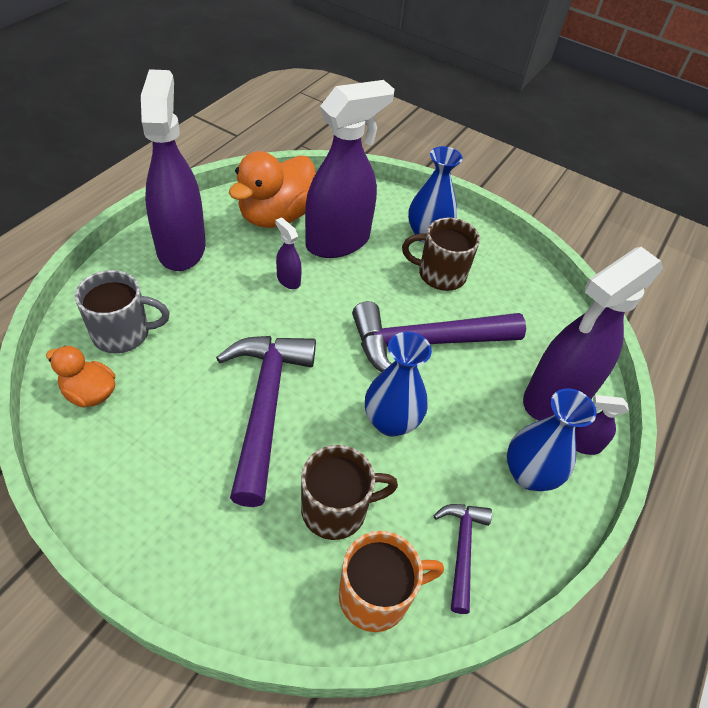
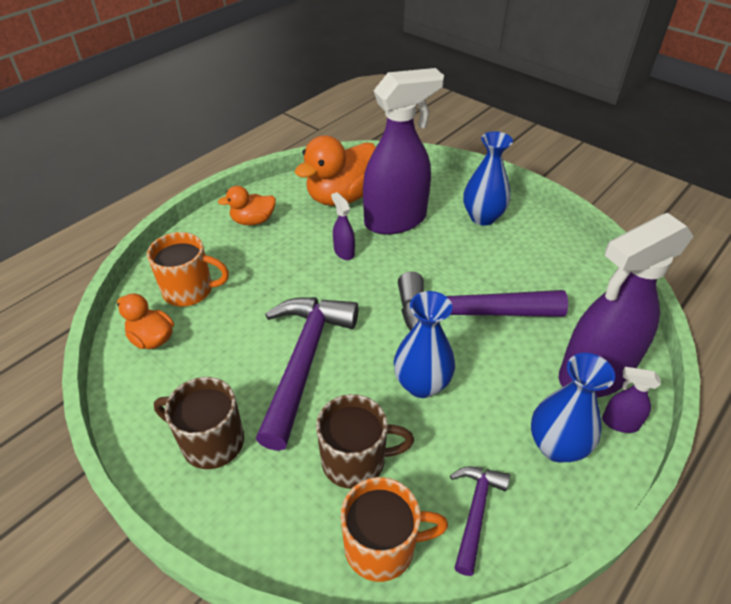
camera: 15 degrees right, 5 degrees down
grey mug [75,270,170,354] -> orange mug [147,232,229,306]
purple spray bottle [141,69,206,271] -> orange duck [218,186,276,225]
brown mug [402,218,480,291] -> brown mug moved to [154,377,244,469]

